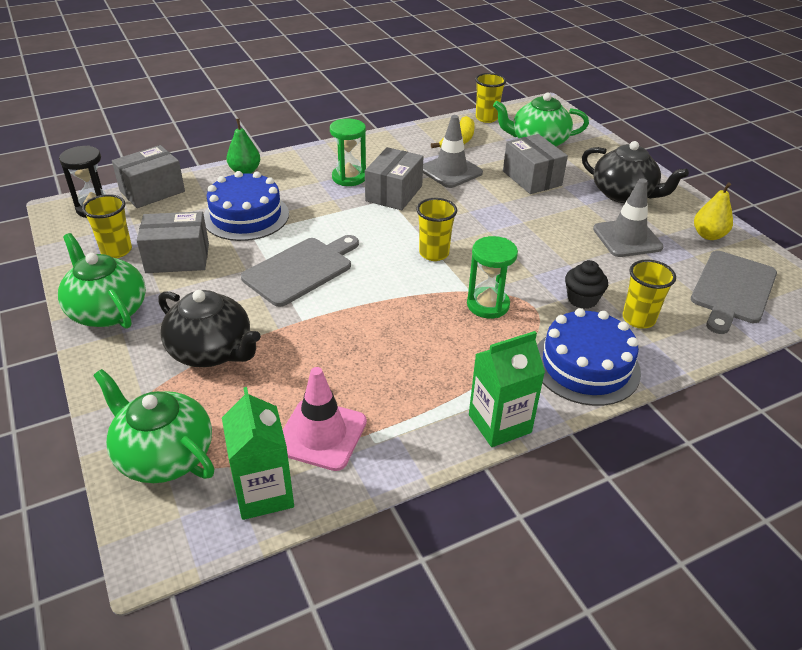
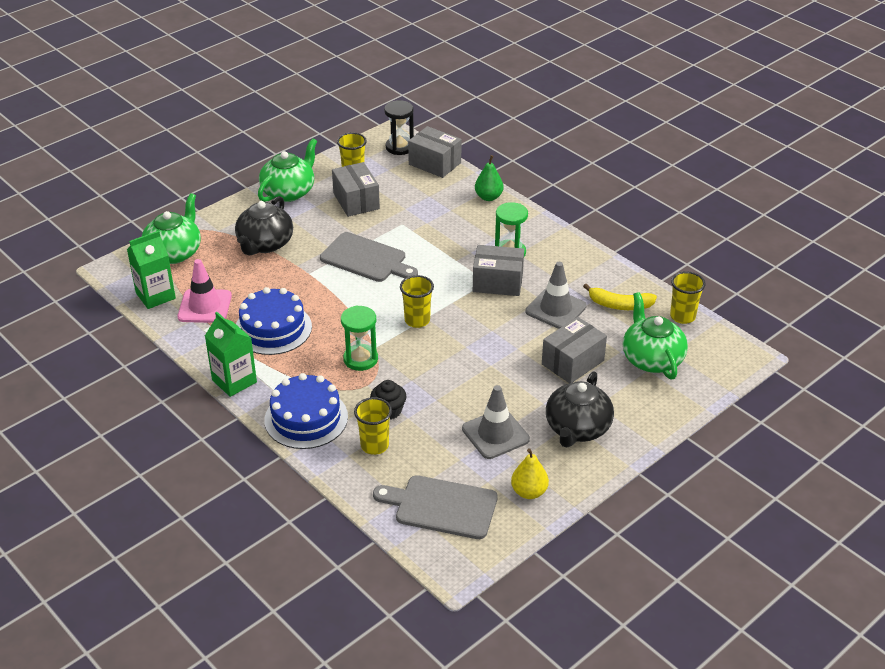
camera: 75 degrees right, 0 degrees up
blue cake [204,171,289,241] -> blue cake moved to [236,287,312,355]

